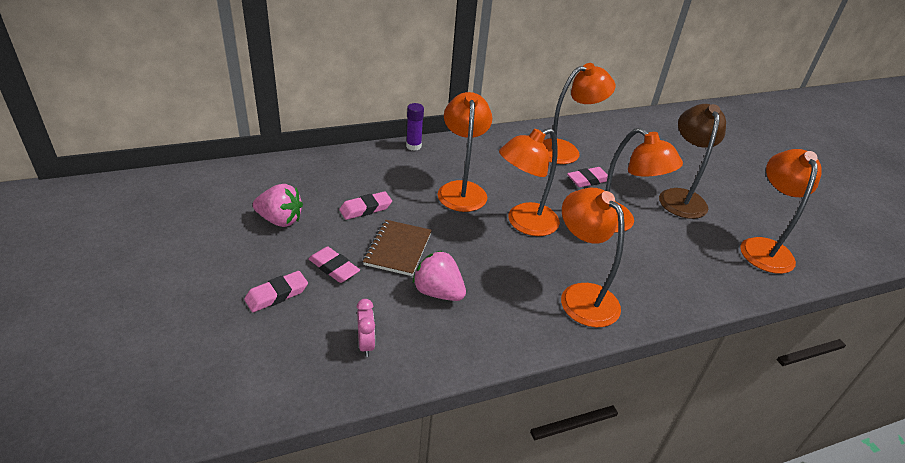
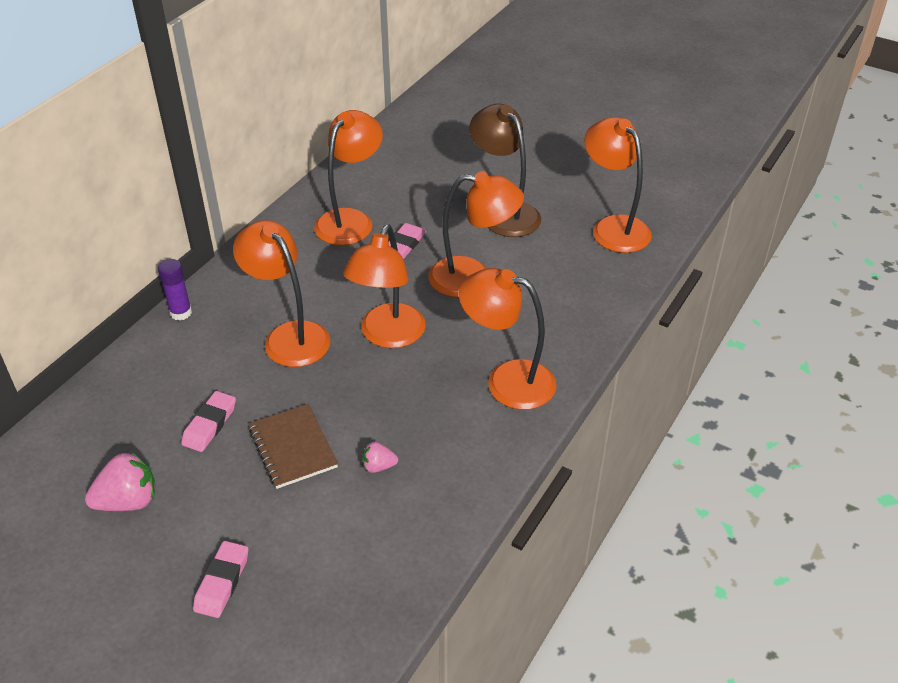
camera: 35 degrees left, 5 degrees up
pink eraser [308,247,360,283] -> none
pink clock [357,299,375,357] -> none
pink strawberry [413,251,466,301] -> pink strawberry [362,442,398,473], size x0.54

